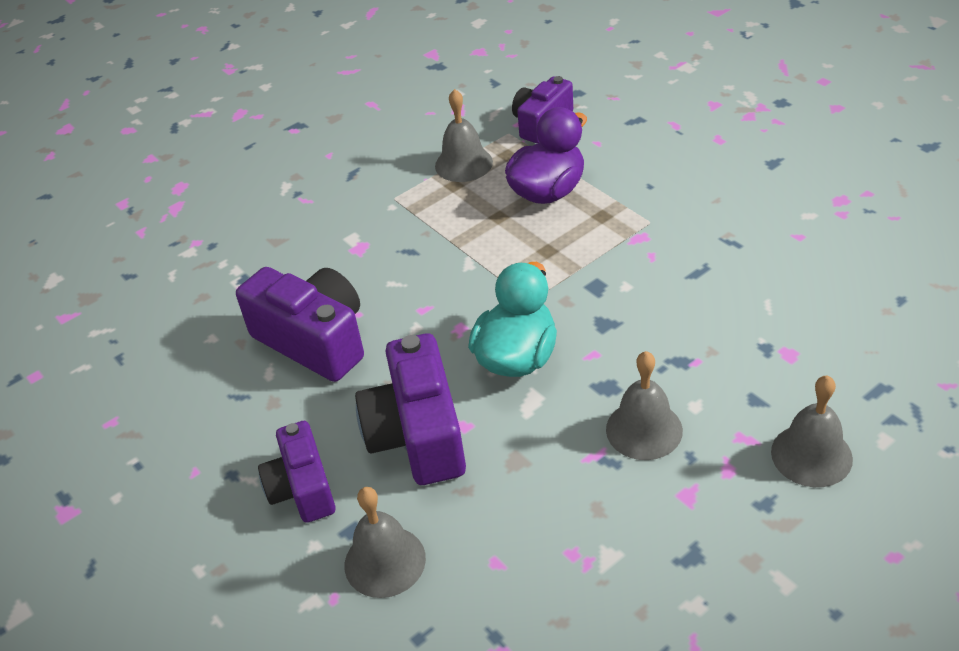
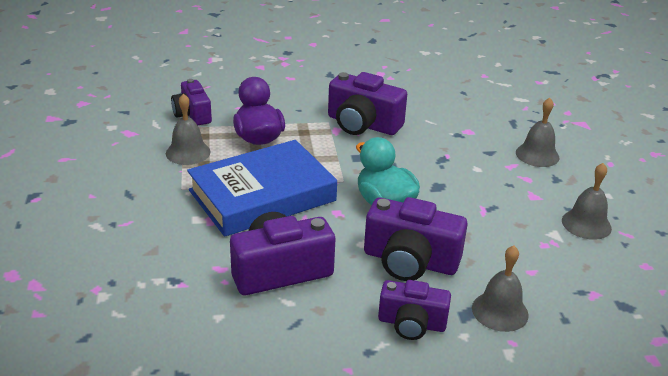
camera: 65 degrees left, 10 degrees down
grey bell [606,351,683,460] -> grey bell moved to [562,163,612,240]
none -> blue book [187,140,337,237]
none -> purple camera [328,72,407,135]

